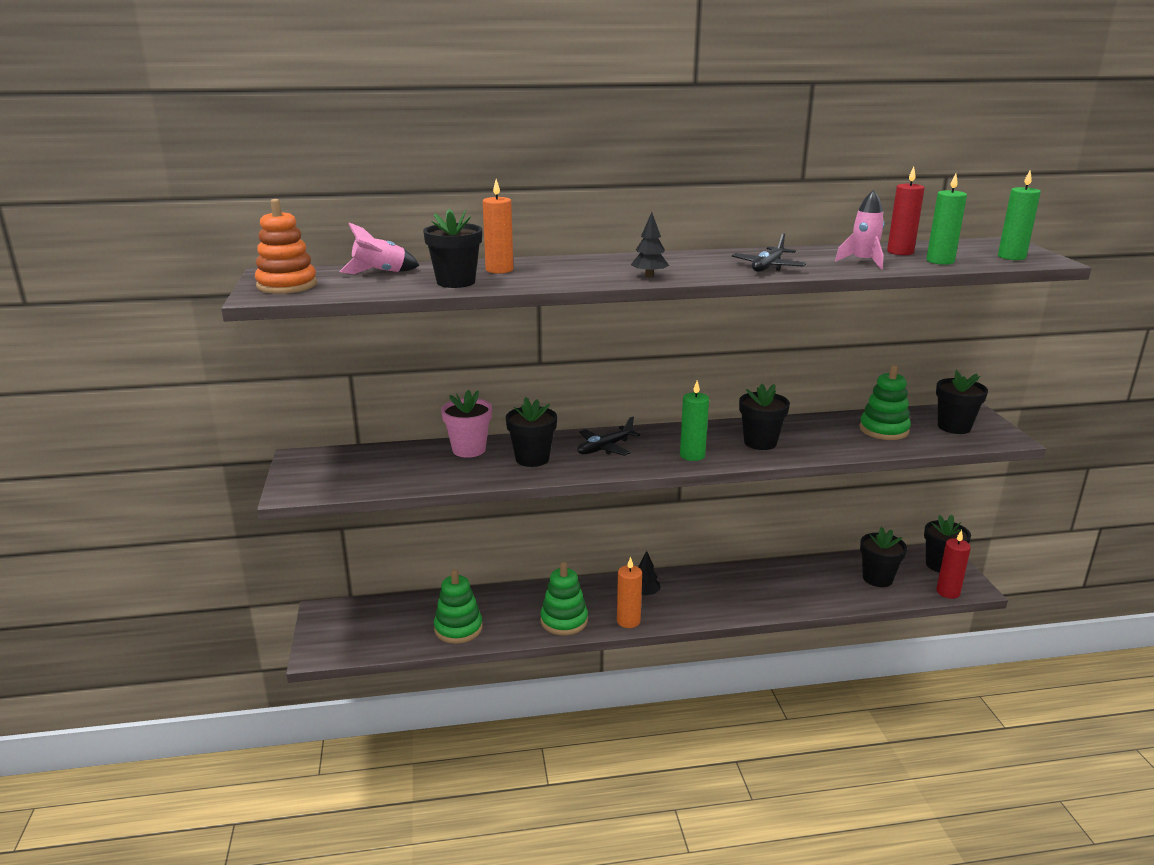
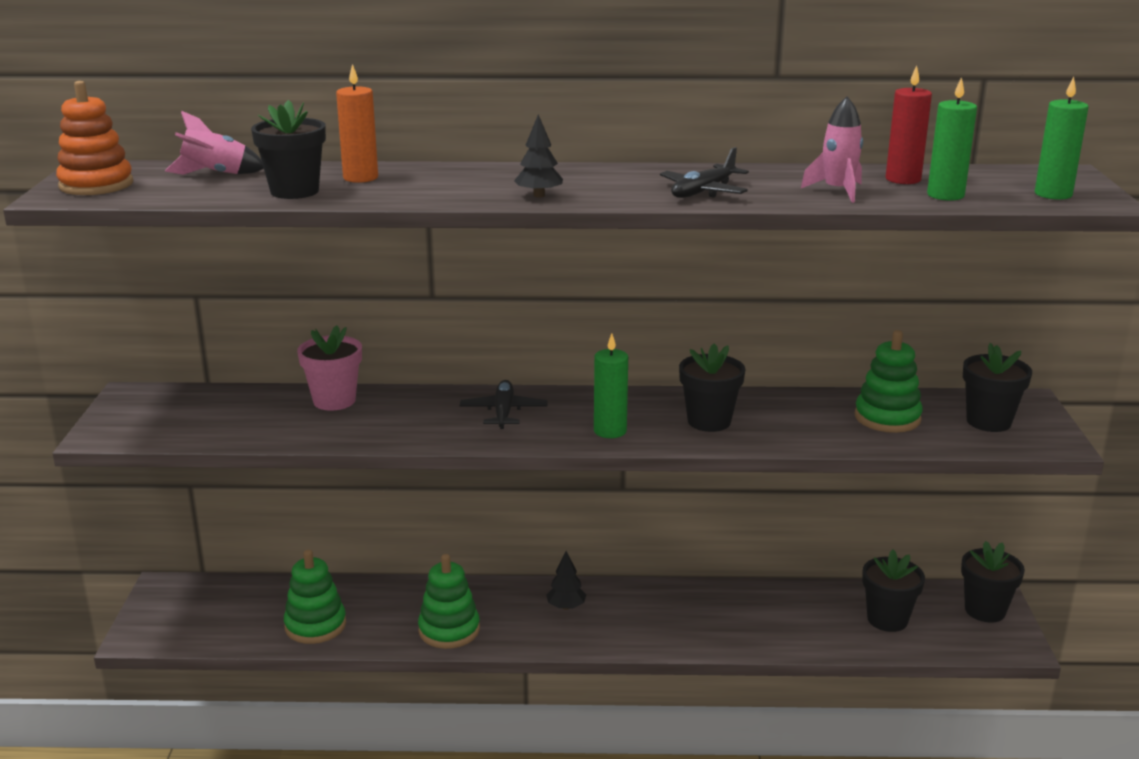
camera: 10 degrees right, 0 degrees up
black flower pot [506,397,557,467] -> none
black plane [577,417,640,456] -> black plane turned 120 degrees clockwise [460,380,548,429]
orange candle [617,557,642,628] -> none
red candle [936,530,971,599] -> none

